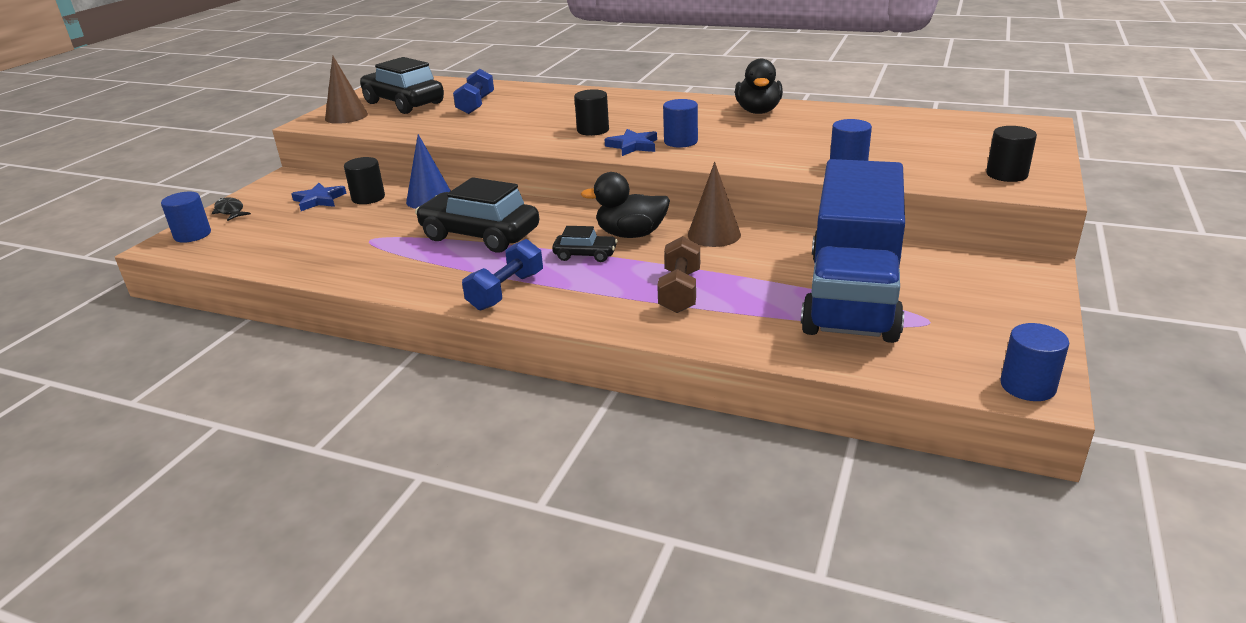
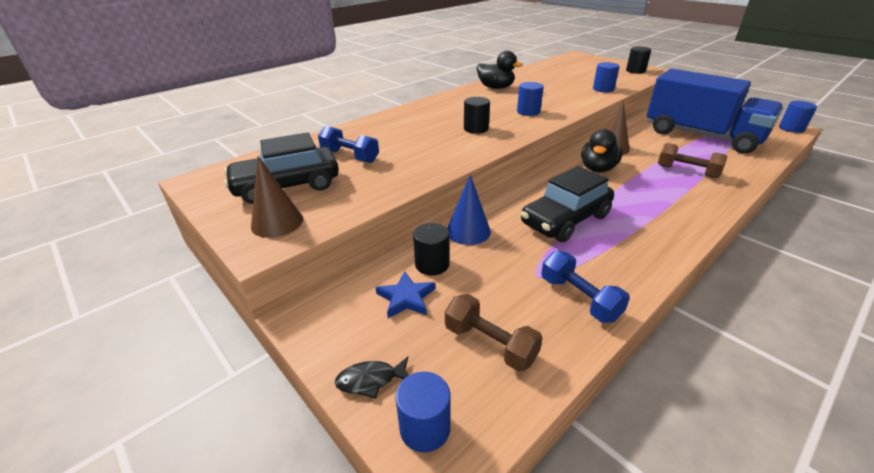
camera: 65 degrees left, 5 degrees up
blue dumbbell [462,239,543,310] -> blue dumbbell moved to [541,250,630,323]
black car [552,226,617,262] -> none
blue star [604,129,657,156] -> none
none -> brown dumbbell [445,294,543,372]

